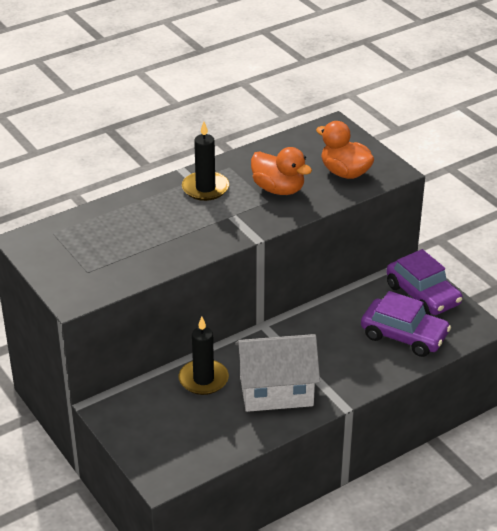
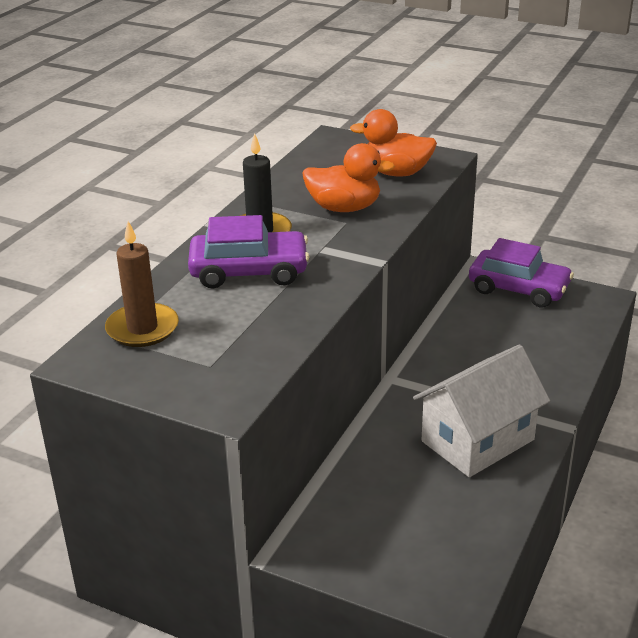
camera: 30 degrees left, 5 degrees down
black candle [179,317,229,395] -> none
purple car [361,291,451,357] -> purple car moved to [188,215,310,289]
none -> brown candle [105,221,179,347]

